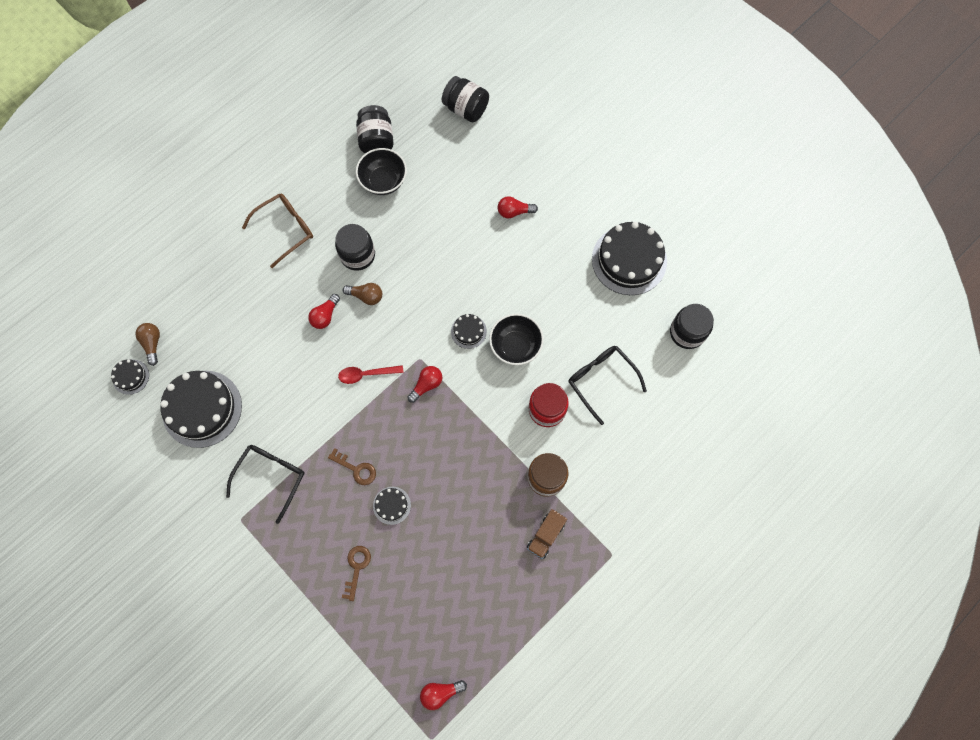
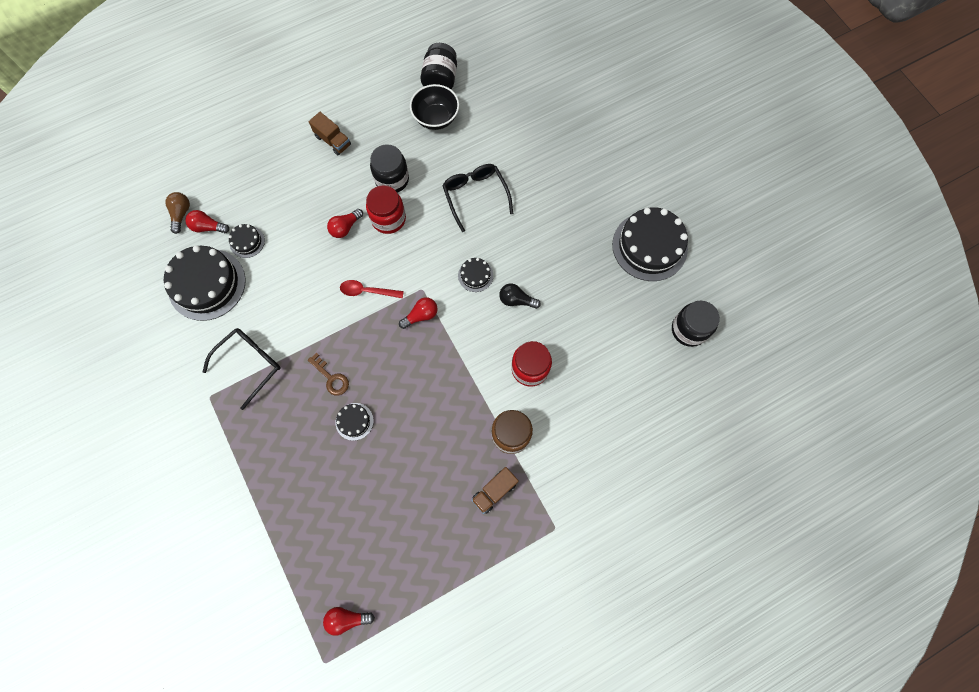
camera: 15 degrees right, 0 degrees up
black cake [111,359,149,395] -> black cake moved to [229,224,265,258]
brown glasses [242,193,313,268] -> brown truck [309,112,351,155]
brown key [342,546,371,601] -> none
brown light bulb [343,283,382,305] -> red jar [366,185,406,234]
black jar [442,76,489,122] -> none
black bowl [489,314,544,365] -> black light bulb [499,284,541,309]
red light bulb [498,196,538,218] -> red light bulb moved to [185,210,230,233]
black glasses [568,346,647,425] -> black glasses moved to [442,164,513,232]

